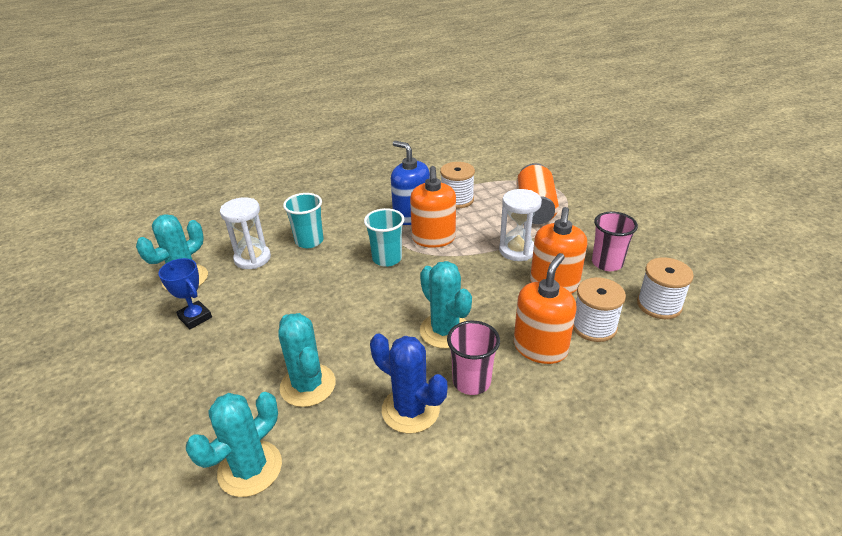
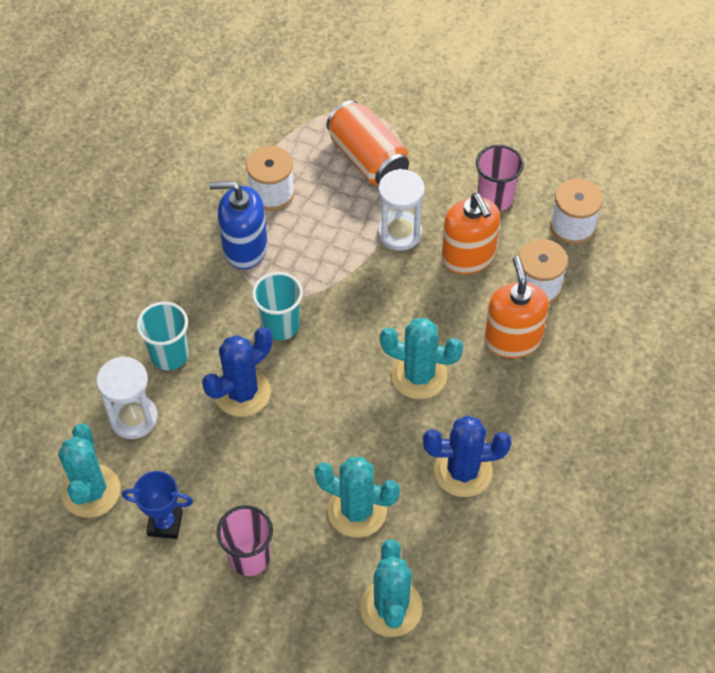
camera: 40 degrees left, 20 degrees up
orange soap dispenser [410,166,456,248] -> none
pink cup [447,321,500,395] -> pink cup moved to [217,505,273,576]
none -> blue cactus [202,327,272,417]

